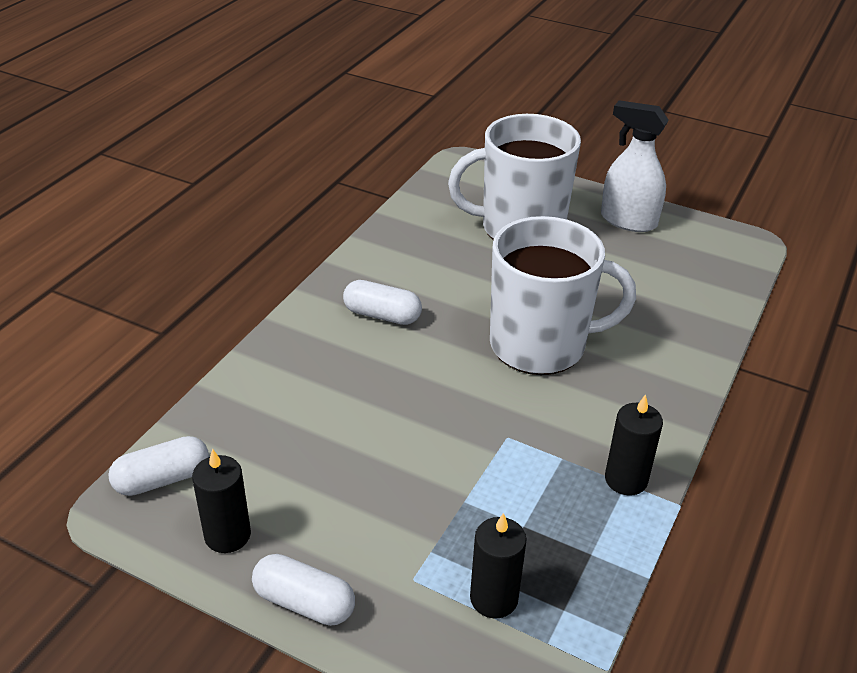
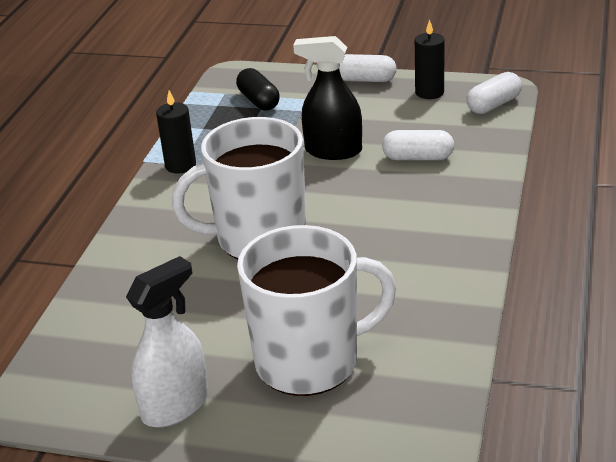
camera: 170 degrees right, 5 degrees down
white capsule [343,280,422,325] -> white capsule moved to [382,130,454,160]
black candle [470,513,527,619] -> black capsule [236,68,280,111]
white spray bottle [601,100,669,232] -> white spray bottle turned 60 degrees counterclockwise [126,256,208,427]
none -> black spray bottle [293,36,362,160]

